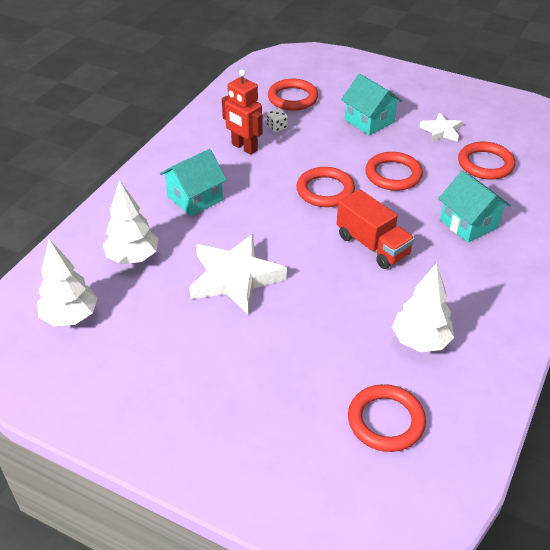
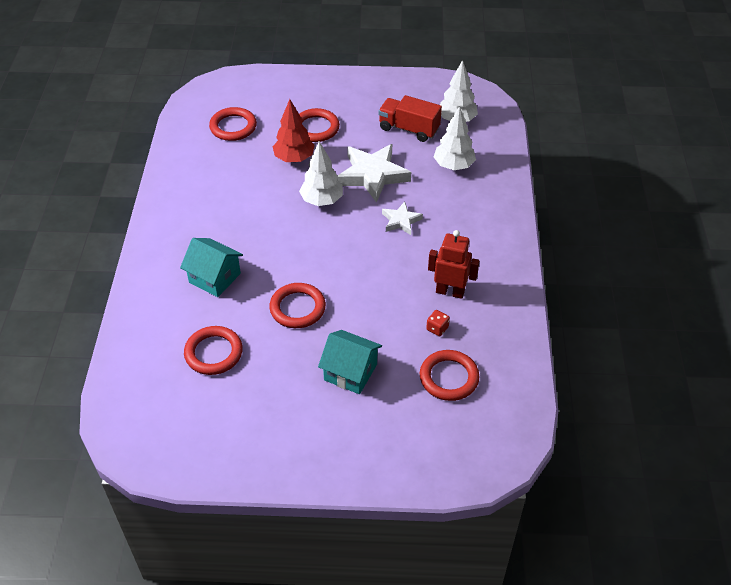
camera: 155 degrees right, 5 degrees up
turquoise house [160,149,227,216] -> none
white dice [267,108,288,132] -> red dice [426,310,450,336]
red ring [296,167,355,207] -> red ring moved to [299,108,340,142]
red truck [337,189,415,269] -> red truck moved to [378,95,442,142]
white tree [392,263,454,352] -> white tree moved to [299,141,343,206]
white star [419,113,463,142] -> white star moved to [382,202,423,235]
none -> red tree [273,99,315,162]

